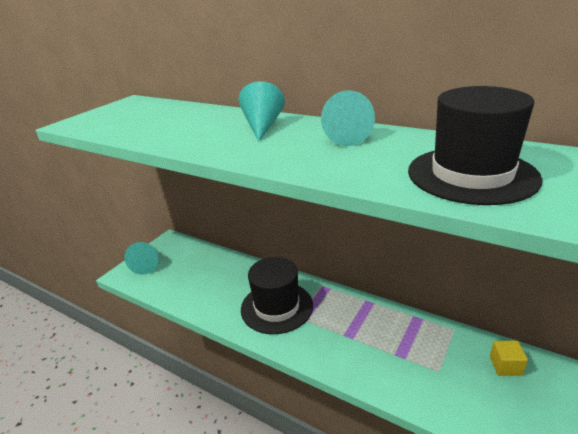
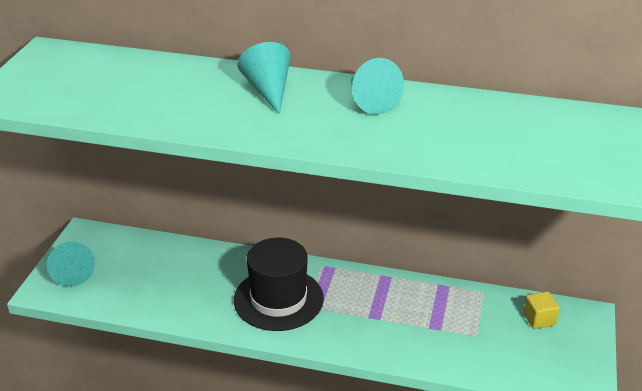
camera: 20 degrees left, 5 degrees up
black hat [408,86,543,205] -> none

